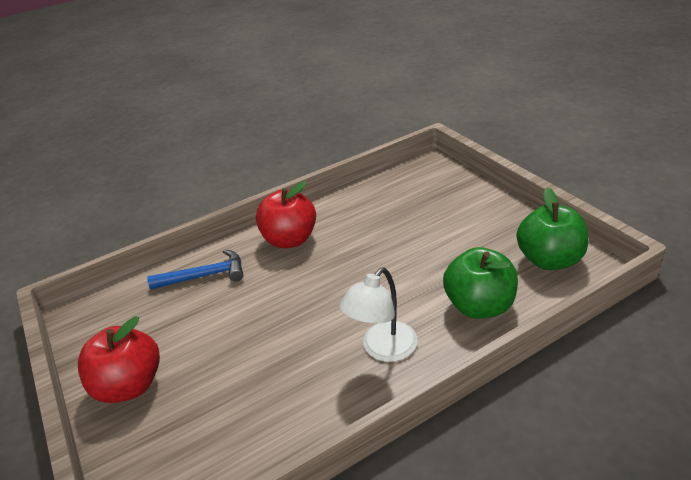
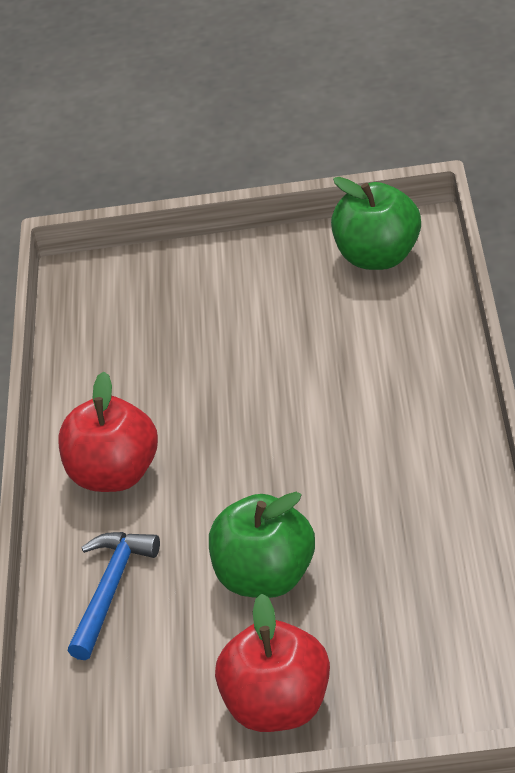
camera: 60 degrees left, 5 degrees up
white lamp [339,267,418,362] -> none
green apple [443,247,518,318] -> green apple moved to [209,492,315,598]

